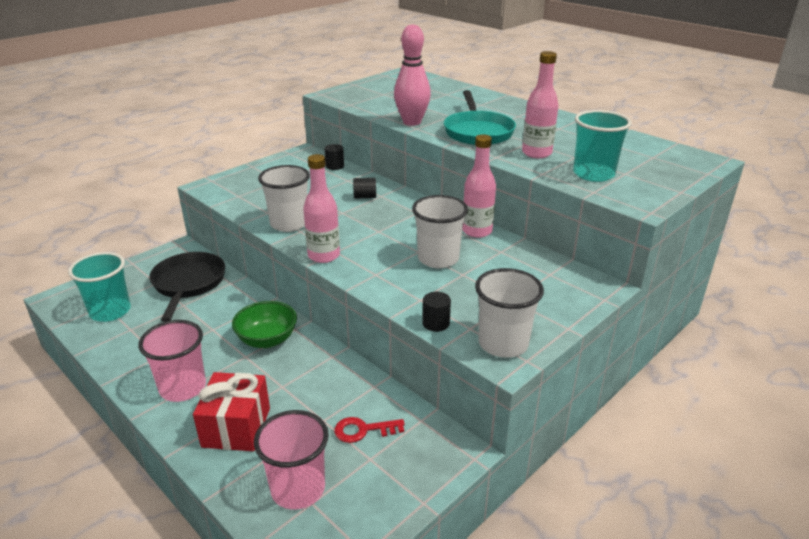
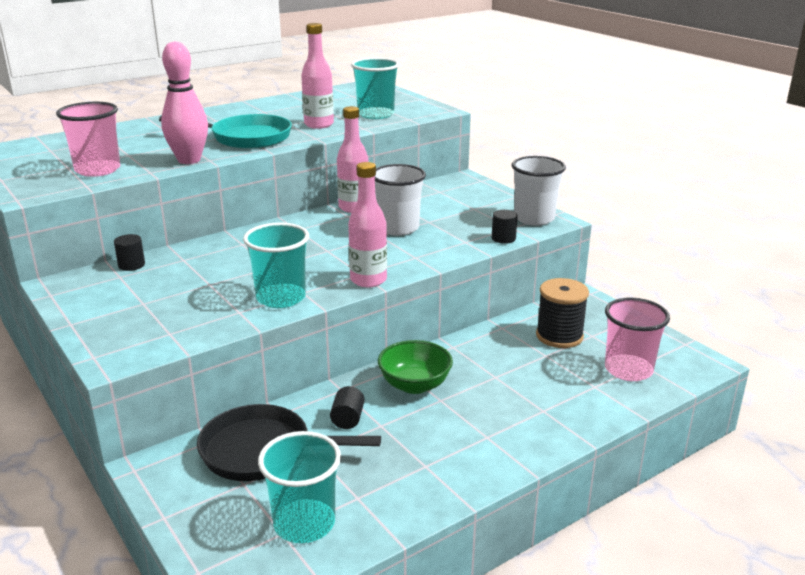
camera: 80 degrees left, 5 degrees down
pink cup [139,320,206,402] -> pink cup moved to [56,102,120,177]
red gift [193,372,270,451] -> none
white cup [258,165,310,232] -> turquoise cup [243,222,309,308]
red key [334,417,405,443] -> black spool [536,278,589,348]
black cylinder [353,178,376,199] -> black cylinder moved to [330,386,365,429]

